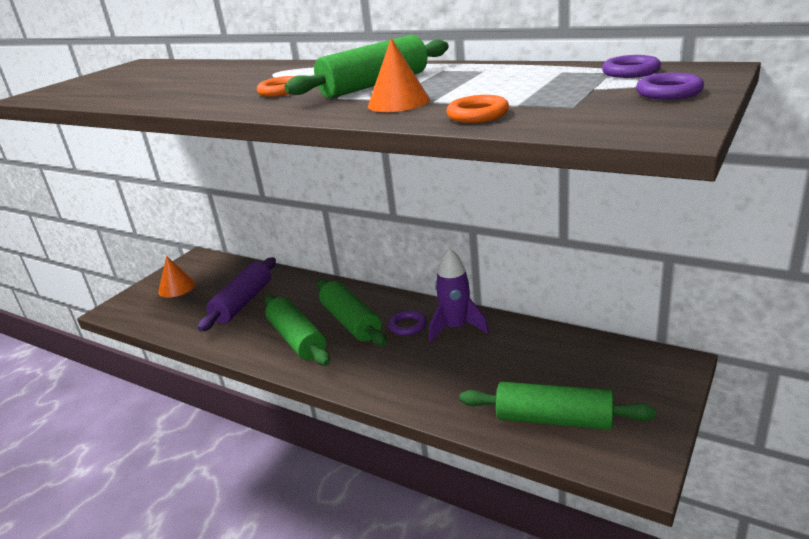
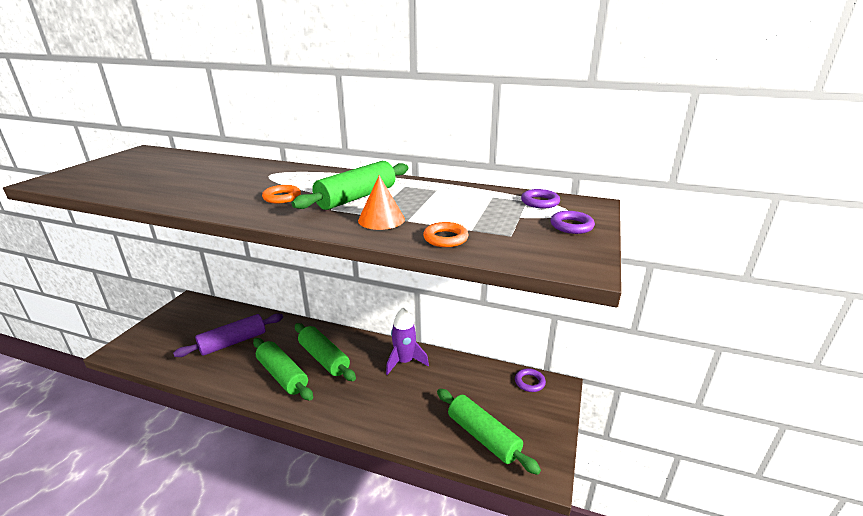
camera: 15 degrees left, 0 degrees up
orange cone [158,256,195,298] -> none
purple rolling pin [198,257,276,332] -> purple rolling pin turned 45 degrees clockwise [173,313,283,357]
purple ring [388,310,427,336] -> purple ring moved to [515,368,546,392]
green rolling pin [460,382,656,430] -> green rolling pin turned 45 degrees clockwise [437,388,541,475]

